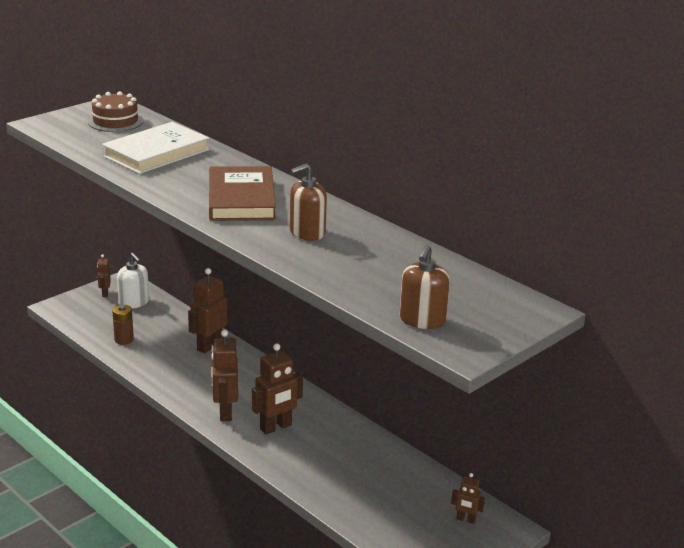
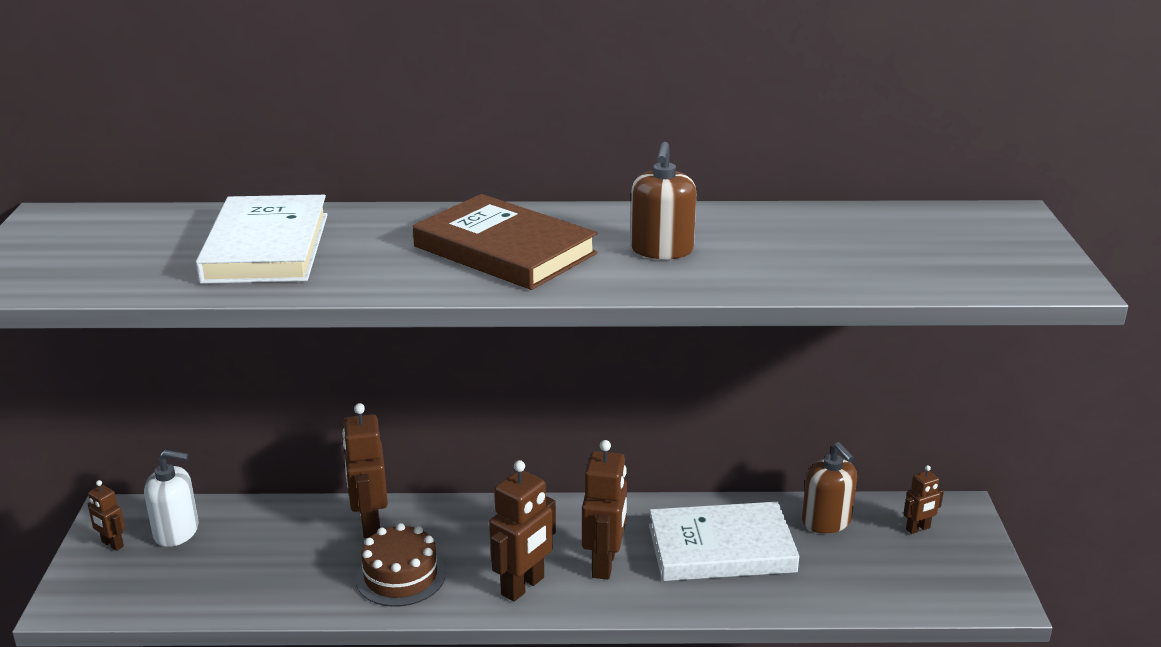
camera: 45 degrees left, 0 degrees up
brown cake [88,91,143,132] -> brown cake moved to [355,523,446,607]
brown battery [112,305,134,345] -> none
brown robot [212,329,238,421] -> brown robot turned 90 degrees counterclockwise [489,460,556,602]
brown soap dispenser [400,245,450,329] -> brown soap dispenser moved to [802,442,857,533]
none -> white book [649,502,799,581]

